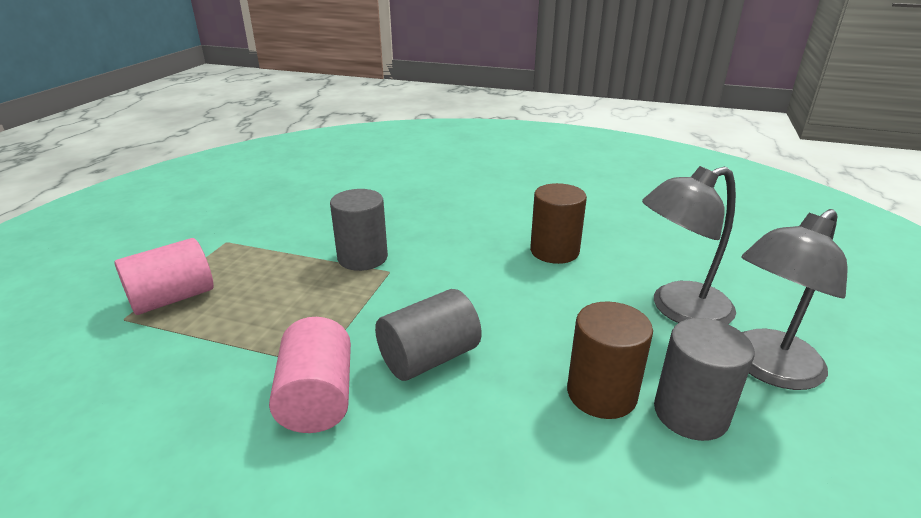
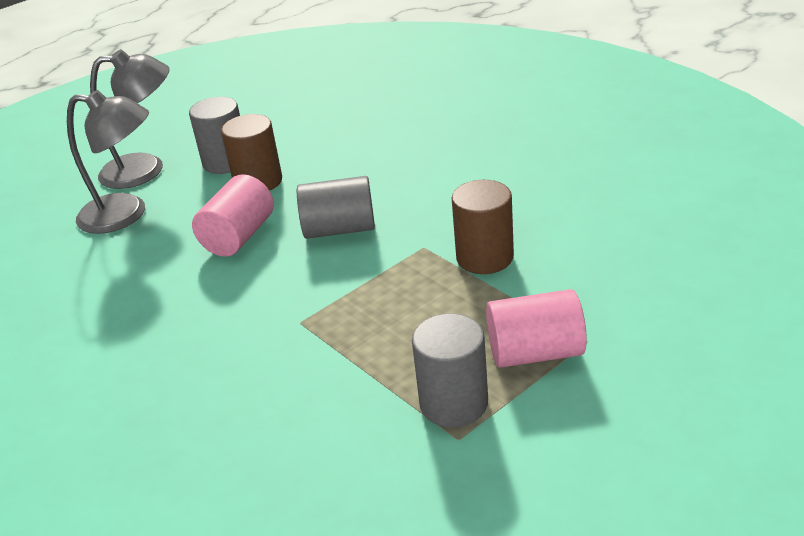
camera: 145 degrees left, 5 degrees up
pink cylinder [269,317,351,433] -> pink cylinder moved to [192,174,274,257]
grey cylinder [330,189,388,271] -> grey cylinder moved to [412,313,488,427]
brown cylinder [530,183,587,264] -> brown cylinder moved to [452,180,514,274]

